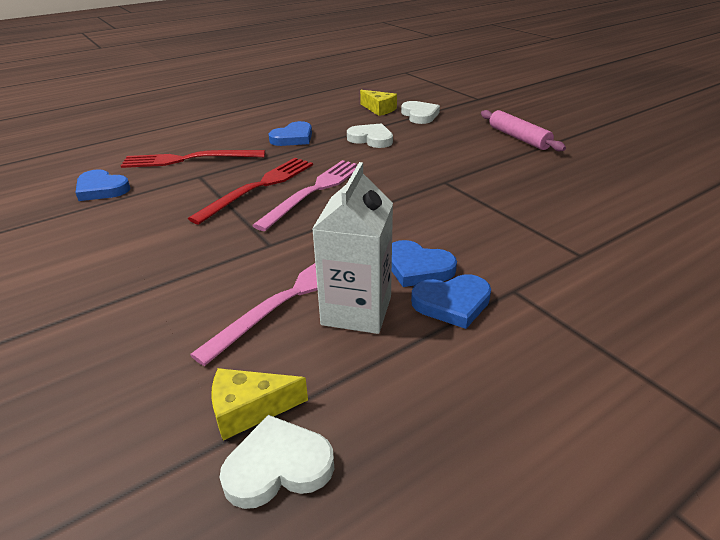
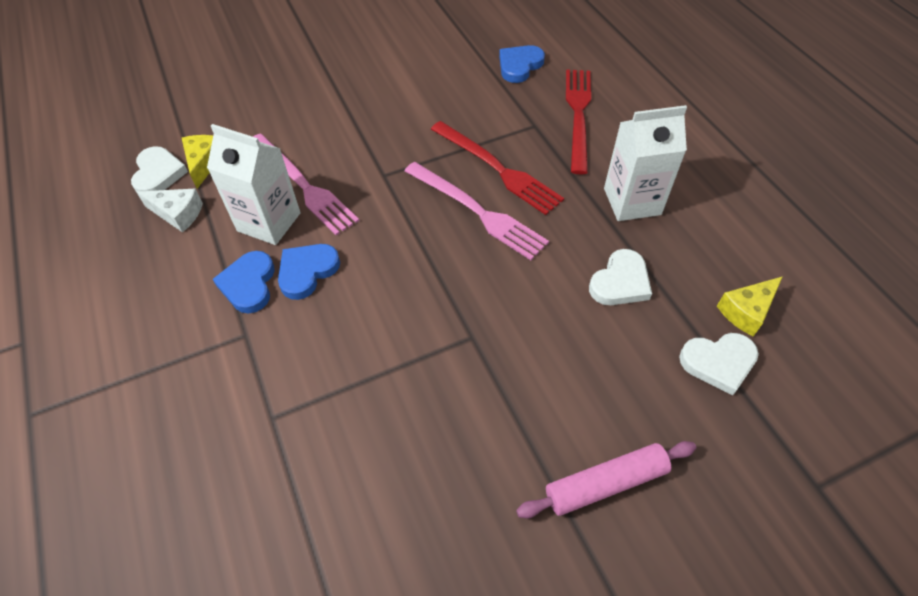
camera: 100 degrees right, 20 degrees up
blue heart [269,121,312,146] -> white carton [604,105,687,221]
none -> white cheese [137,189,203,233]

